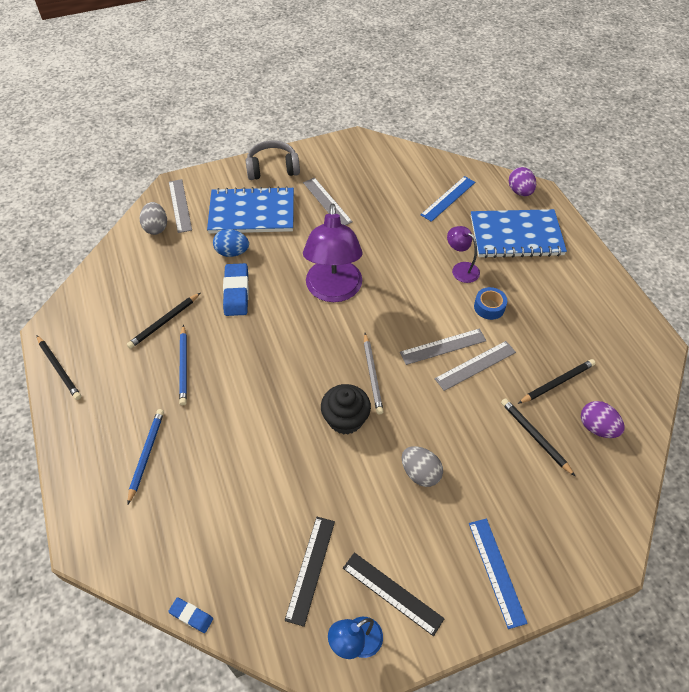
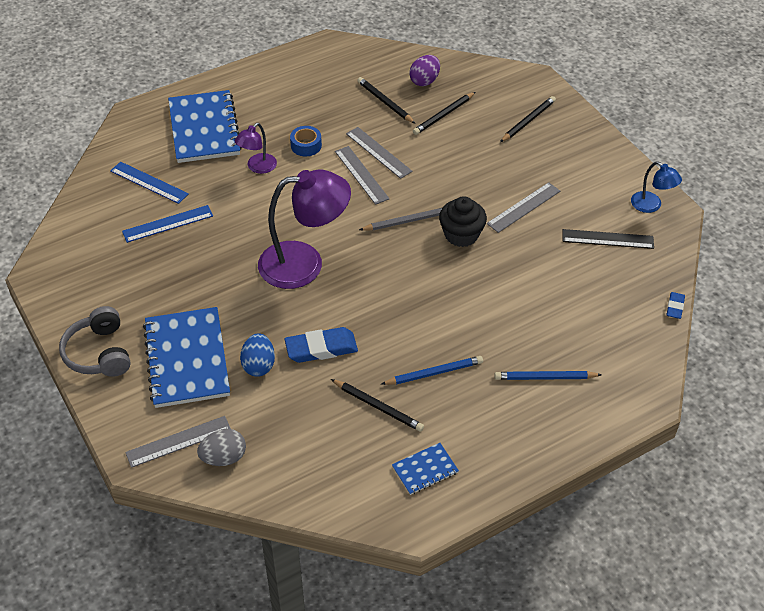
camera: 100 degrees left, 5 degrees down
black pencil [37,335,81,400] -> black pencil moved to [500,96,556,142]
grey ruler [303,178,353,225] -> grey ruler moved to [487,182,560,233]
black ruler [343,552,445,636] -> none
grey egg [402,446,443,487] -> none
blue ruler [469,519,528,629] -> blue ruler moved to [122,205,213,243]
purple egg [509,167,536,196] -> none
none -> blue notebook [392,443,459,495]

